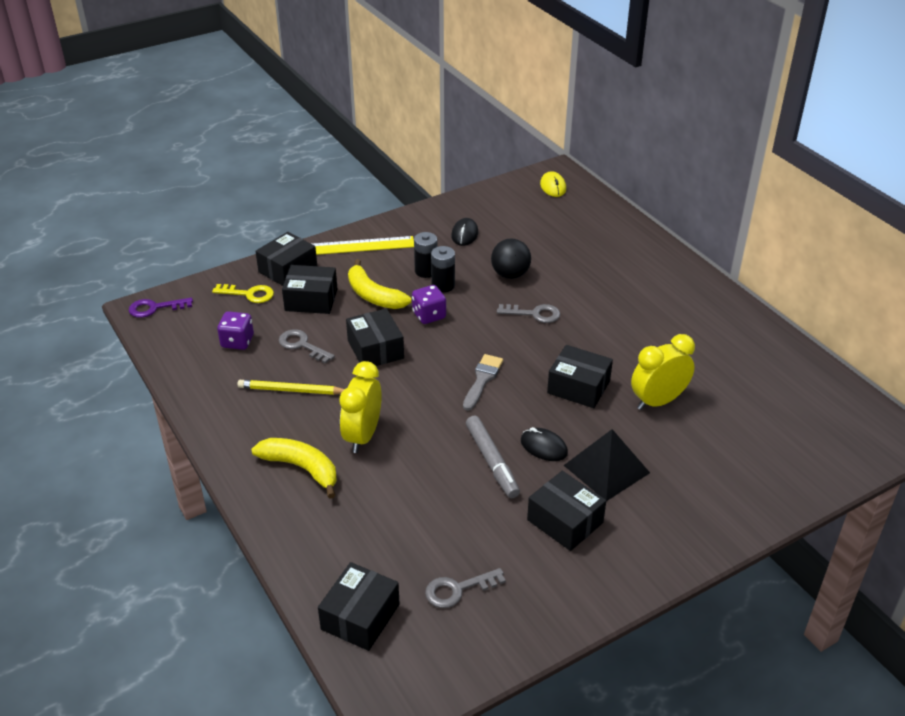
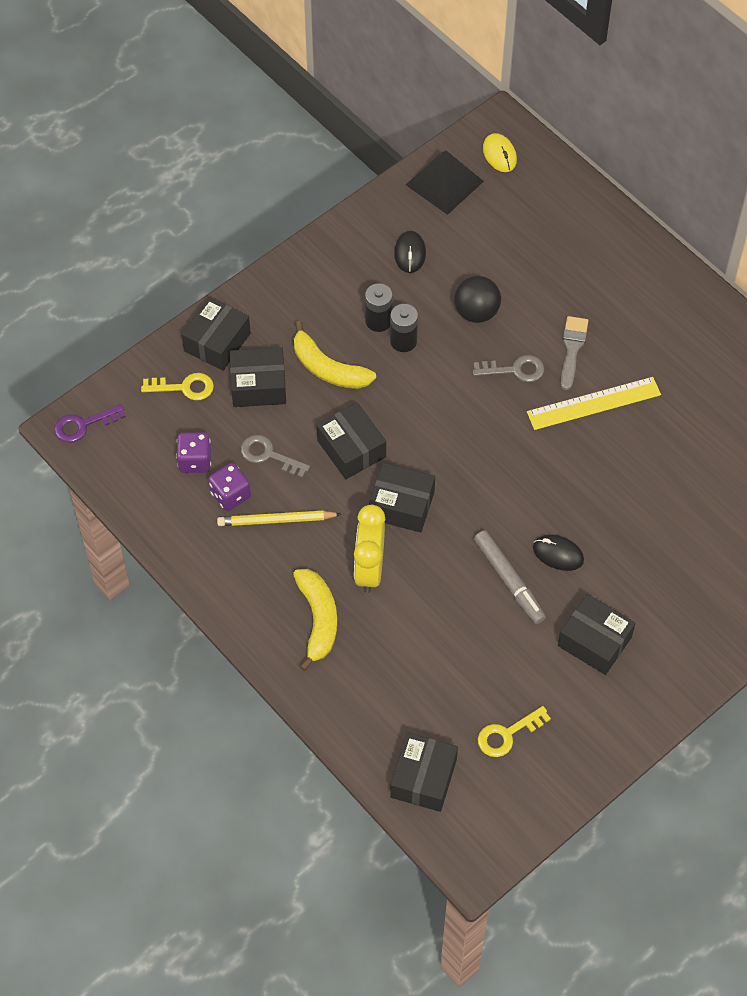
camera: 10 degrees left, 20 degrees up
yellow banana [251,438,337,499] -> yellow banana turned 60 degrees clockwise [293,569,337,671]
yellow ruler [313,236,414,255] -> yellow ruler moved to [527,377,661,430]
purple dice [412,285,446,324] -> purple dice moved to [208,463,251,511]
grey key [425,568,506,608] -> yellow key [478,706,551,757]
grey brush [463,354,503,411] -> grey brush moved to [561,316,588,390]
black box [547,345,613,408] -> black box moved to [369,463,435,533]
black pyramid [564,429,650,501] -> black pyramid moved to [406,151,484,215]
yellow clock [631,334,695,410] -> none

